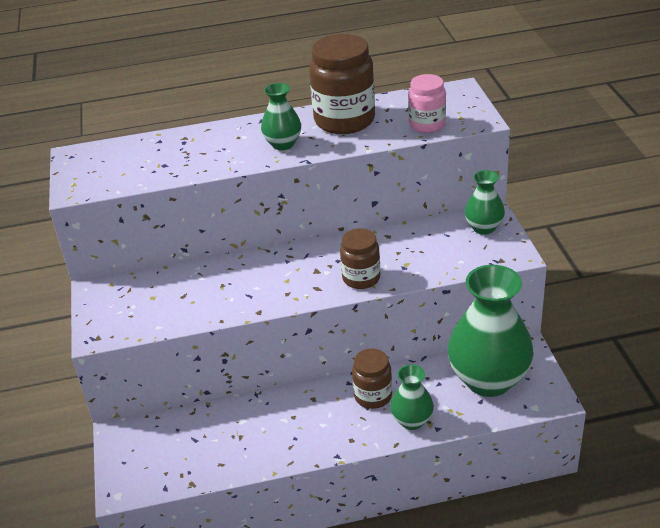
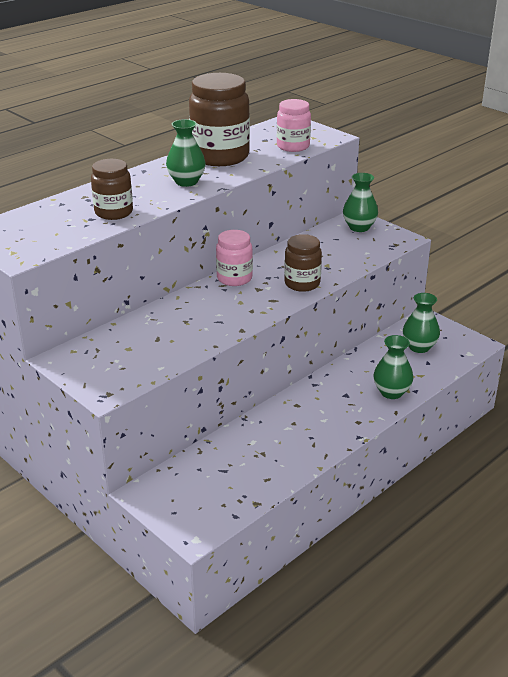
camera: 35 degrees left, 5 degrees down
brown jar [352,349,392,409] -> brown jar moved to [91,159,133,220]
green vase [448,265,534,397] -> green vase [403,293,440,353], size x0.50
none -> pink jar [216,230,253,286]

